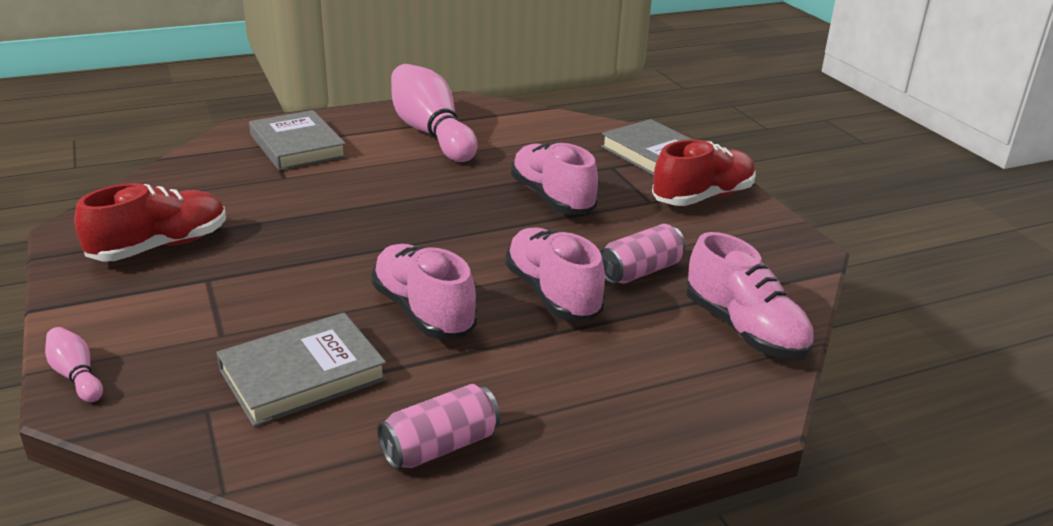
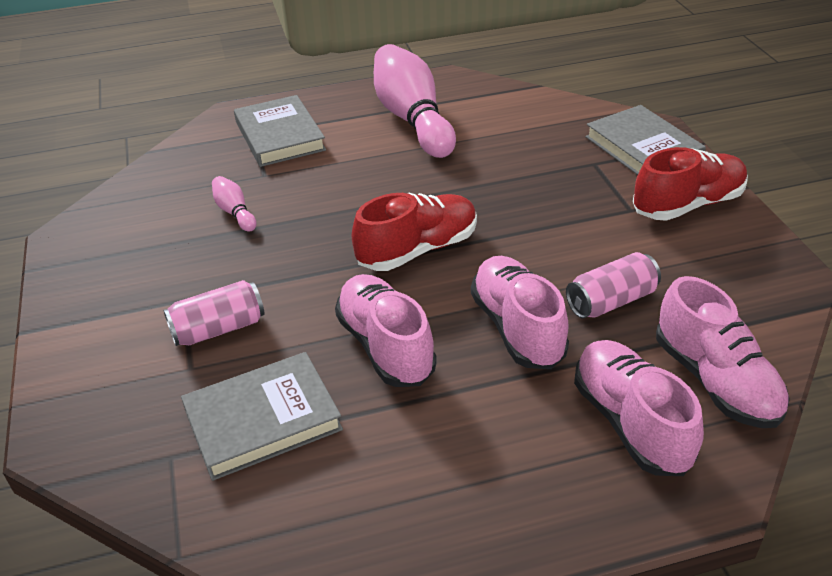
camera: 10 degrees right, 10 degrees up
pink bowling pin [45,327,103,402] -> pink bowling pin moved to [212,176,257,232]
red shoe [75,183,226,261] -> red shoe moved to [352,193,477,271]
pink can [377,384,500,469] -> pink can moved to [163,280,265,346]
pink shoe [511,142,598,214] -> pink shoe moved to [574,340,704,476]

